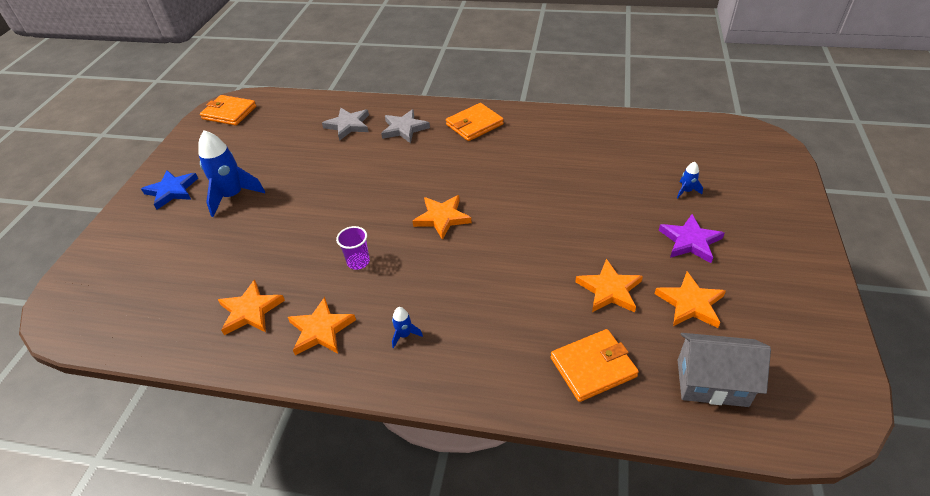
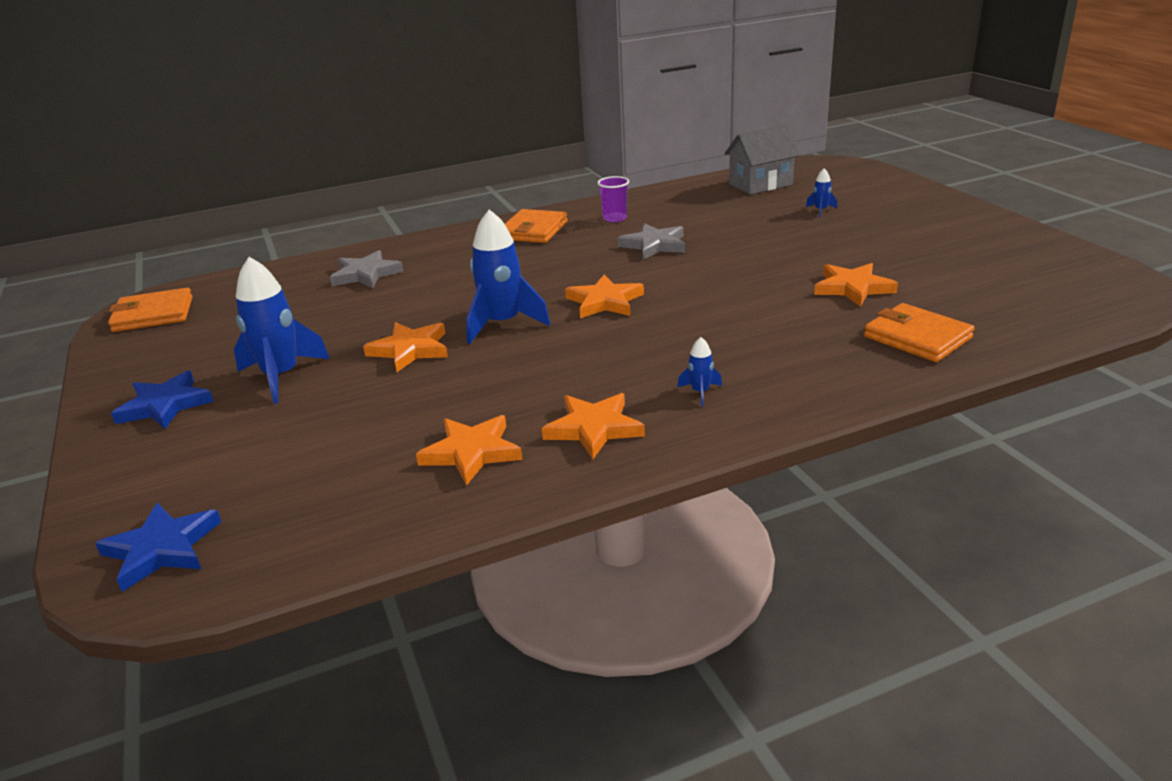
camera: 35 degrees left, 15 degrees down
purple cup [336,226,370,270] -> purple cup moved to [597,176,629,222]
grey star [381,109,430,143] -> grey star moved to [617,223,685,260]
orange wallet [551,329,639,402] -> orange wallet turned 75 degrees counterclockwise [864,303,975,362]
orange star [654,271,726,328] -> orange star moved to [363,322,448,372]
purple star [659,214,725,263] -> none
grey house [678,333,771,407] -> grey house moved to [724,125,800,194]
none -> blue star [95,503,222,592]
none -> blue rocket [466,209,550,344]

